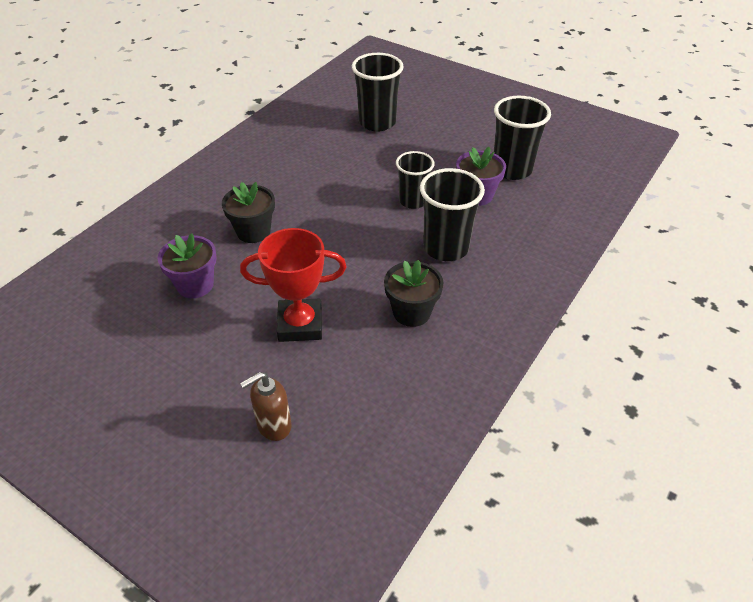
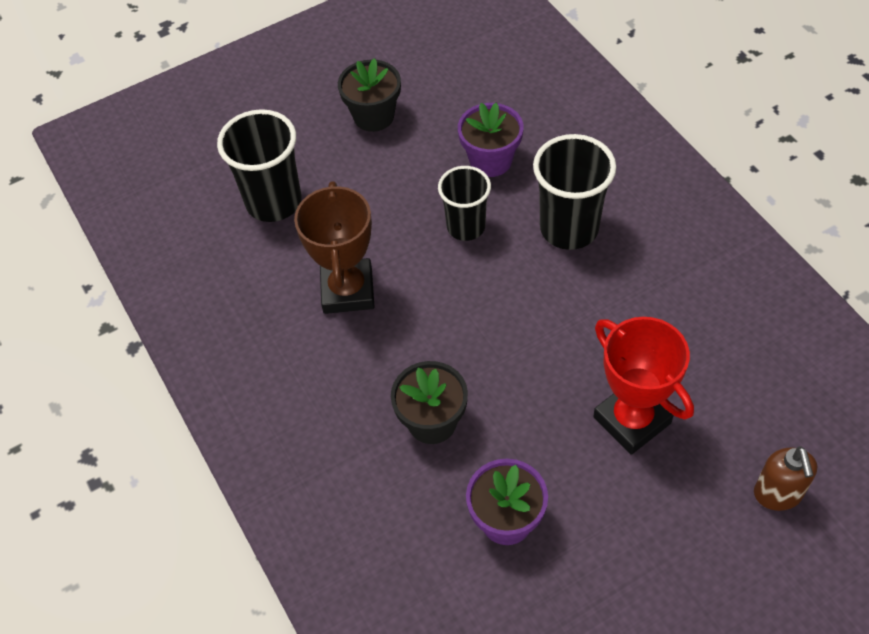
camera: 60 degrees left, 10 degrees up
red trophy [240,228,347,342] -> red trophy turned 60 degrees counterclockwise [593,317,694,455]
black flower pot [384,260,444,327] -> black flower pot moved to [338,58,401,132]
black cup [494,96,551,180] -> none
none -> brown trophy [294,181,375,314]

